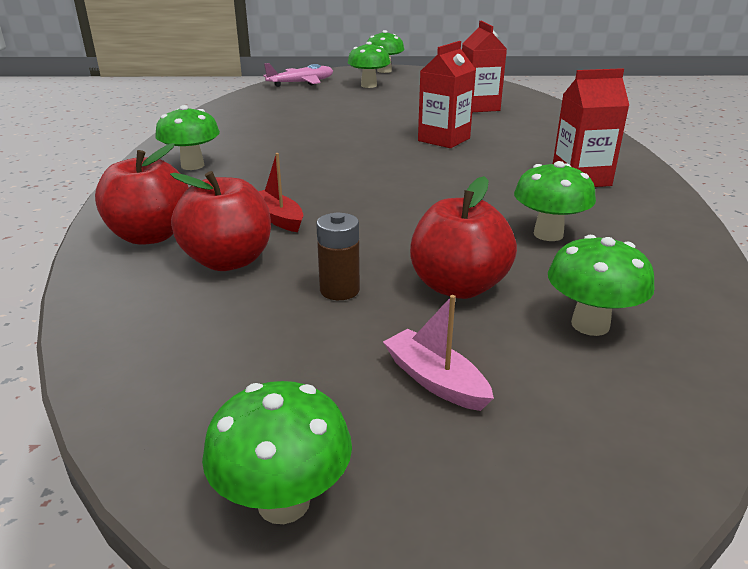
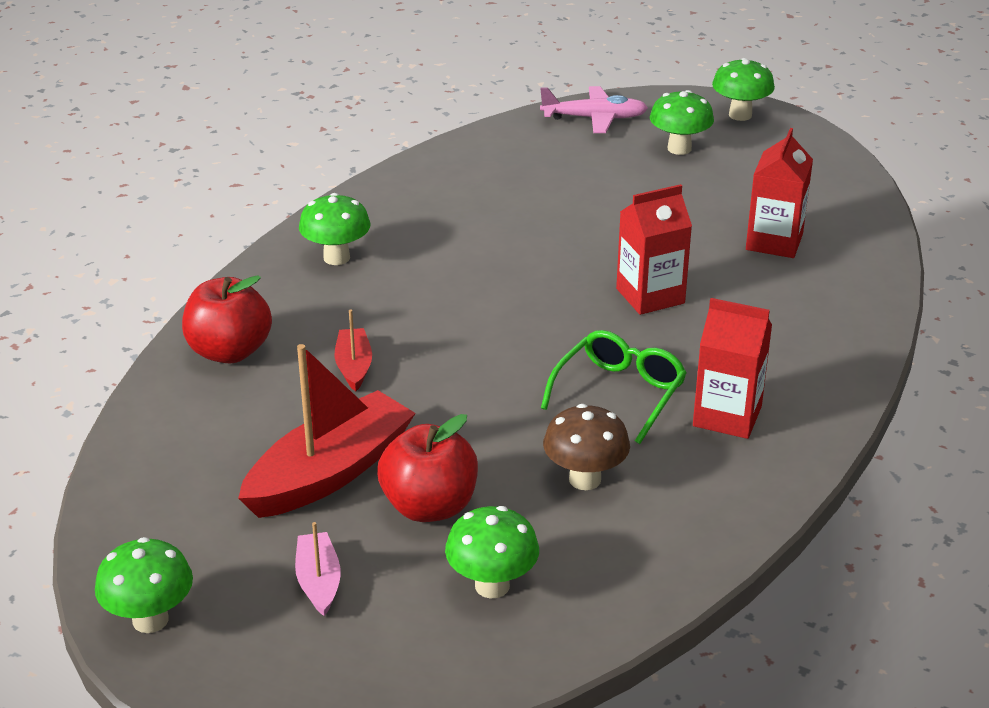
camera: 30 degrees right, 5 degrees up
red apple [170,171,271,271] -> none
brown battery [316,213,360,300] -> red boat [238,344,416,518]
green mushroom [514,161,596,241] -> brown mushroom [543,404,630,490]
none -> green glasses [541,330,687,444]

